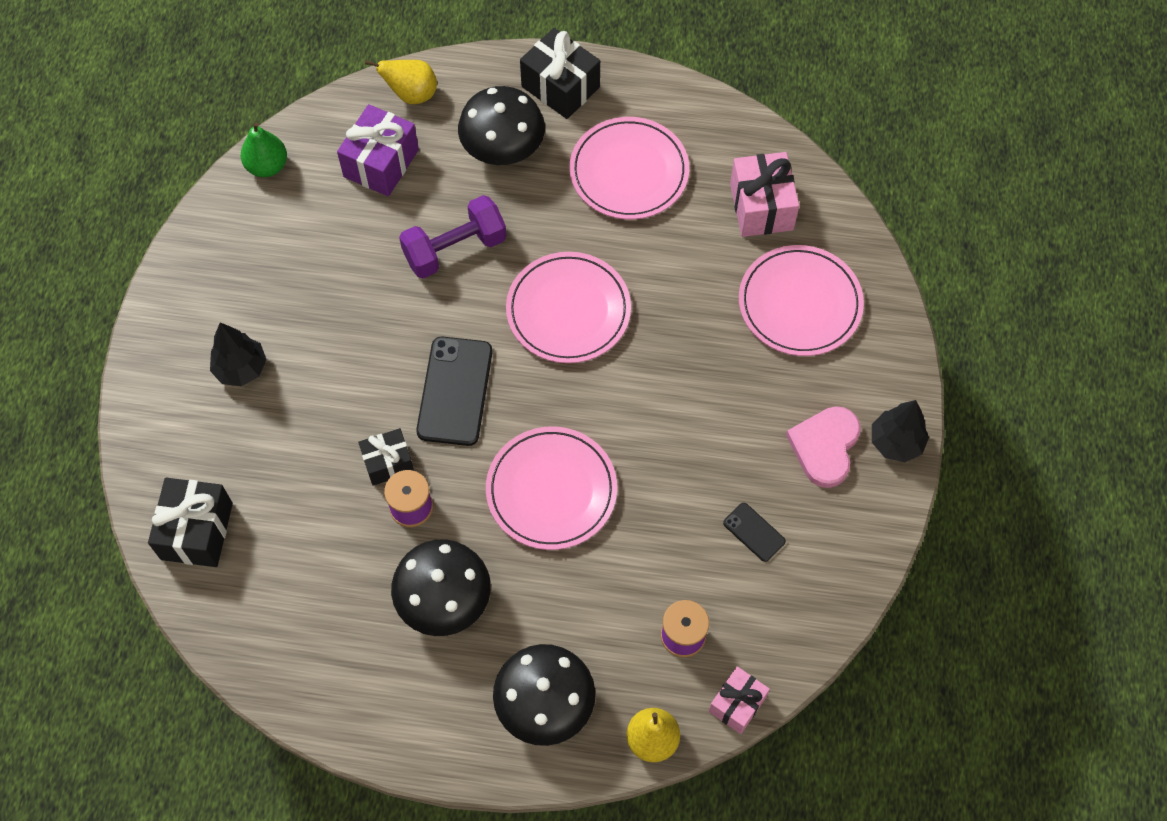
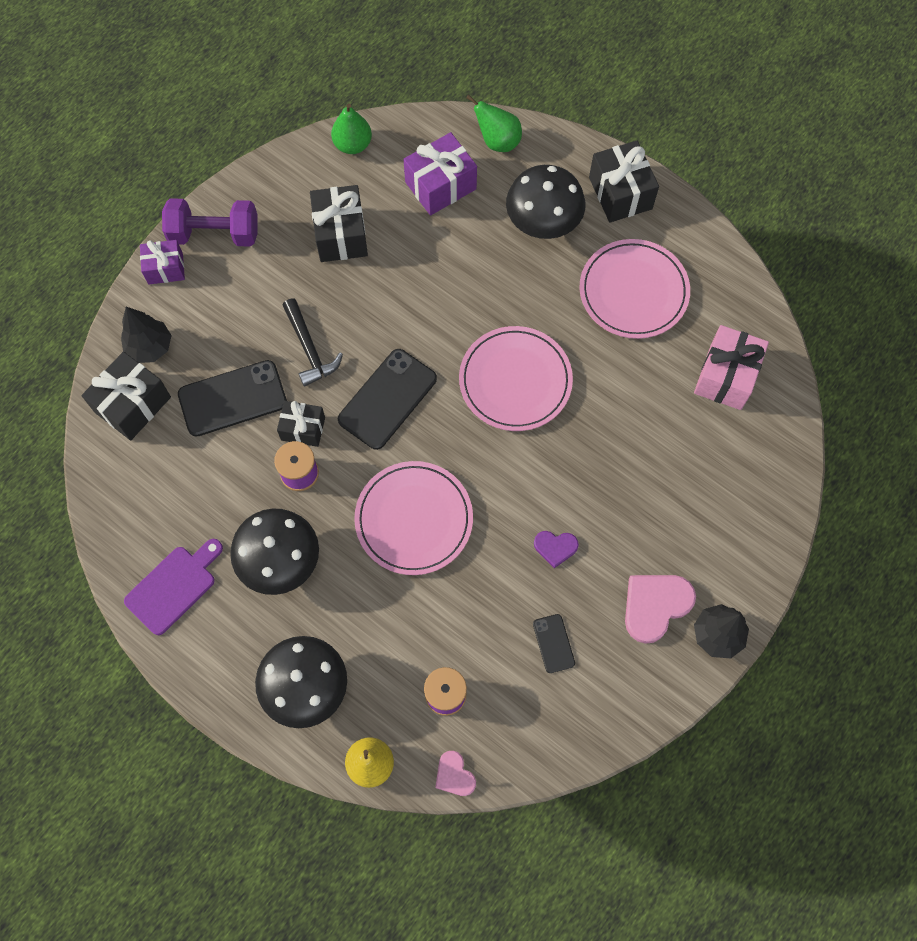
camera: 30 degrees right, 5 degrees up
black tree [210,323,267,386] -> black tree moved to [121,307,172,363]
yellow pear [365,60,437,104] -> green pear [466,95,522,152]
purple dumbbell [399,195,507,279] -> purple dumbbell moved to [162,198,258,247]
pink gift [709,666,770,734] -> pink heart [435,751,476,796]
pink plate [739,245,864,356] -> none
none -> purple cutting board [124,539,223,635]
none -> purple gift [140,240,185,285]
none -> black phone [178,360,287,437]
none -> black hammer [282,299,343,387]
none -> black gift [310,185,368,262]
none -> purple heart [534,531,579,568]

